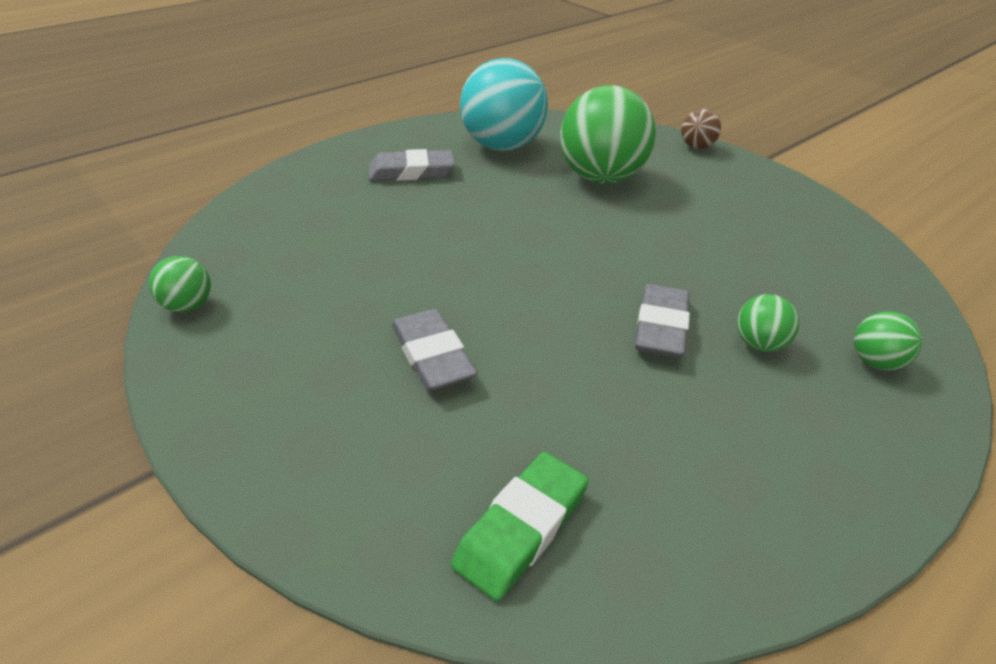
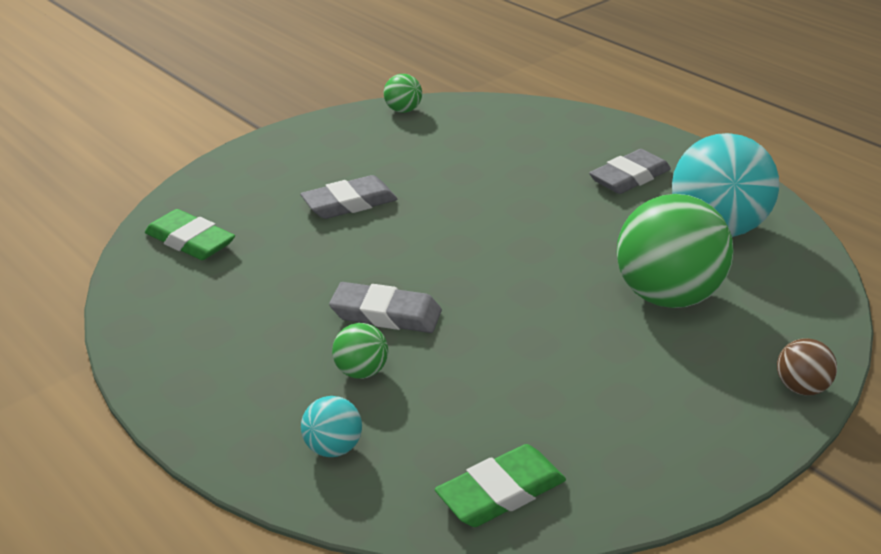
camera: 90 degrees right, 5 degrees down
grey eraser [369,149,455,181] -> grey eraser turned 60 degrees clockwise [589,149,671,194]
green ball [854,311,922,370] -> turquoise ball [301,396,362,457]
none -> green eraser [435,444,566,527]

